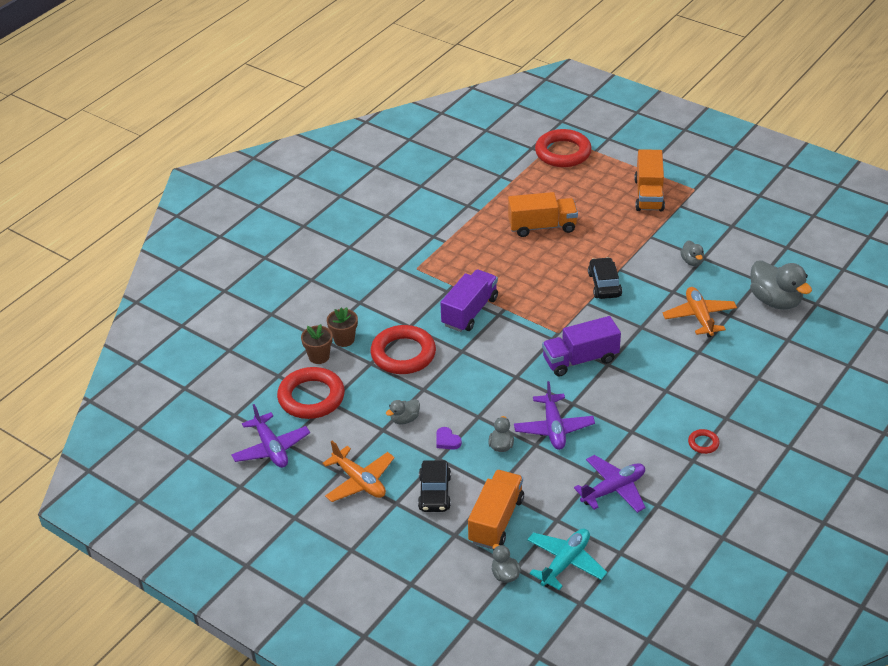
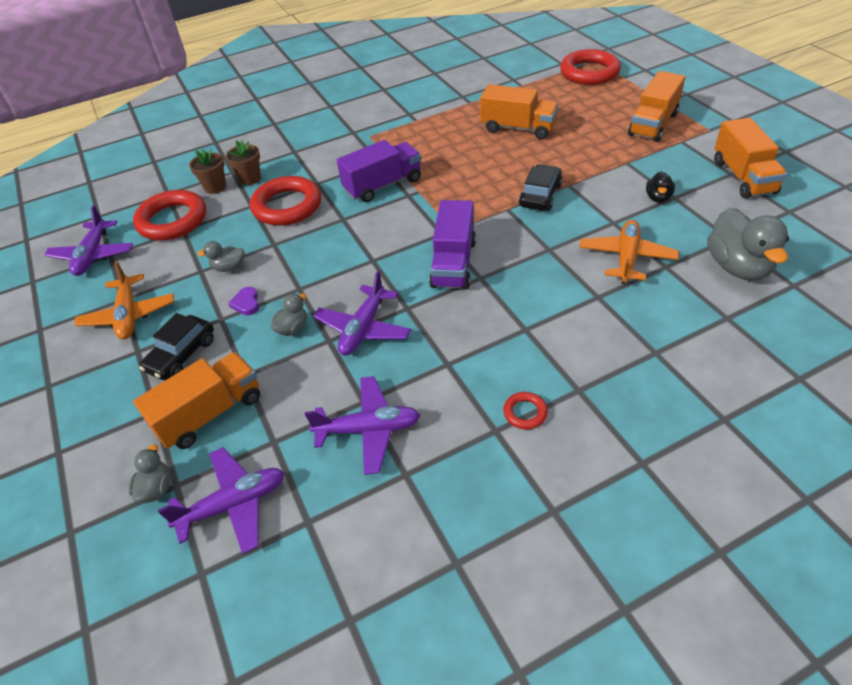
camera: 30 degrees right, 5 degrees up
turquoise plane [527,529,607,590] -> purple plane [158,447,284,554]
purple truck [542,316,621,376] -> purple truck turned 90 degrees counterclockwise [429,200,476,290]
grey duck [680,240,704,266] -> black duck [646,171,675,203]
none -> orange truck [714,118,787,199]

